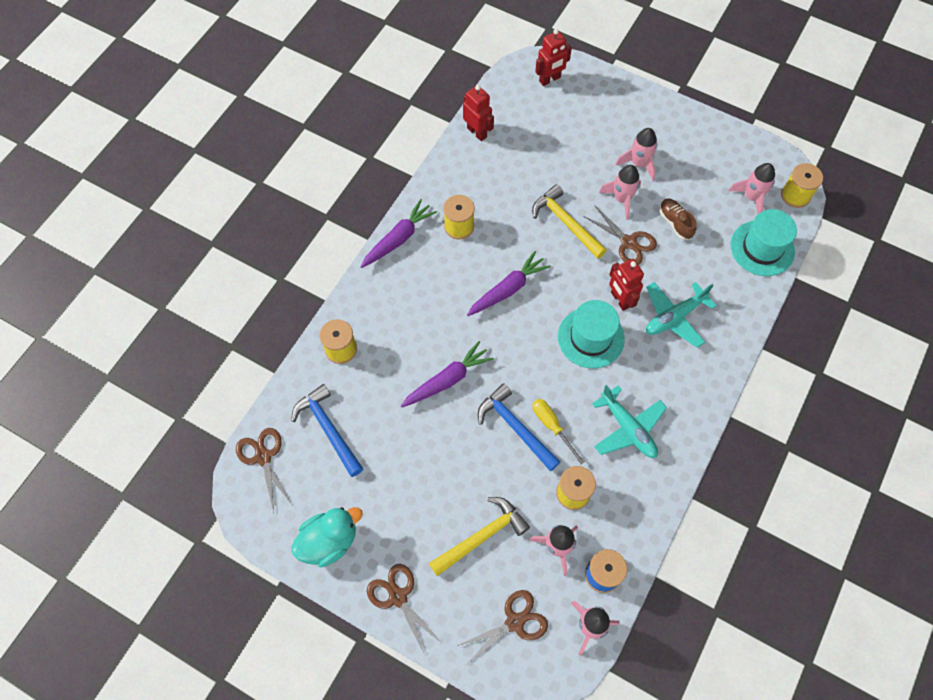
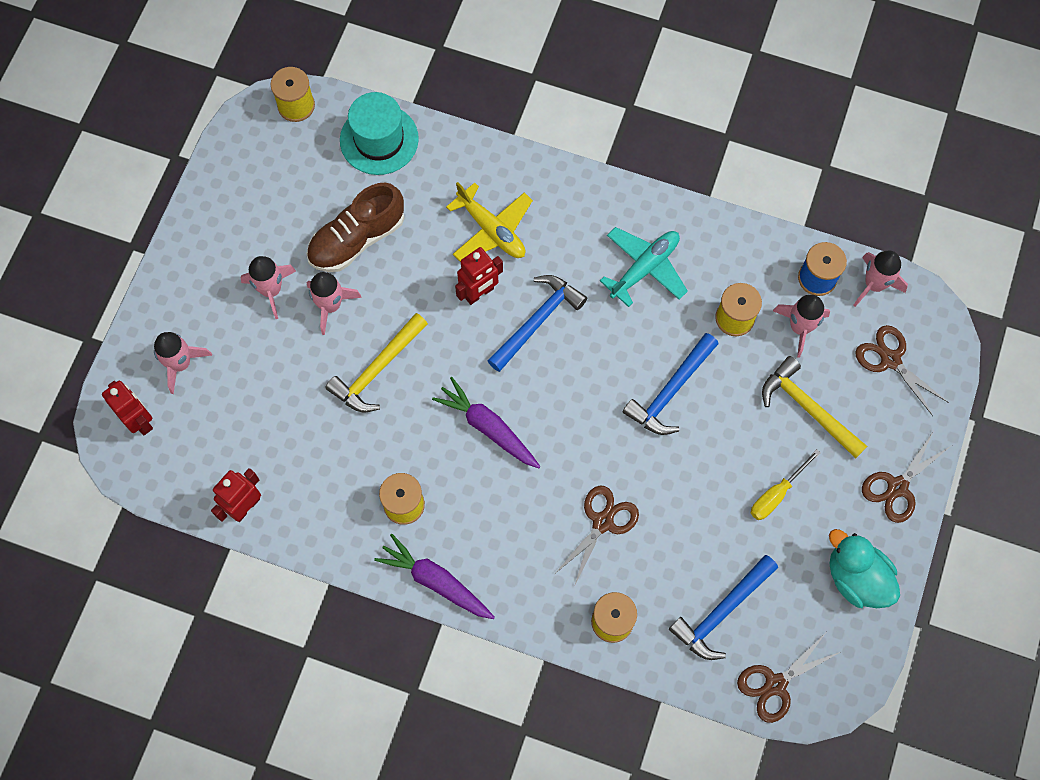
camera: 100 degrees left, 5 degrees up
purple carrot [401,341,494,407] -> none
yellow screwdriver [532,399,585,464] -> yellow screwdriver moved to [751,449,821,520]
turquoise hat [558,300,625,368] -> blue hammer [487,275,587,372]
brown scissors [583,205,657,265] -> brown scissors moved to [556,485,639,587]
turquoise plane [646,282,716,348] -> yellow plane [446,182,533,262]
brown shoe [659,198,697,240] -> brown shoe [306,183,404,272], size x1.75
pink rocket [729,163,775,215] -> pink rocket moved to [154,332,212,394]

